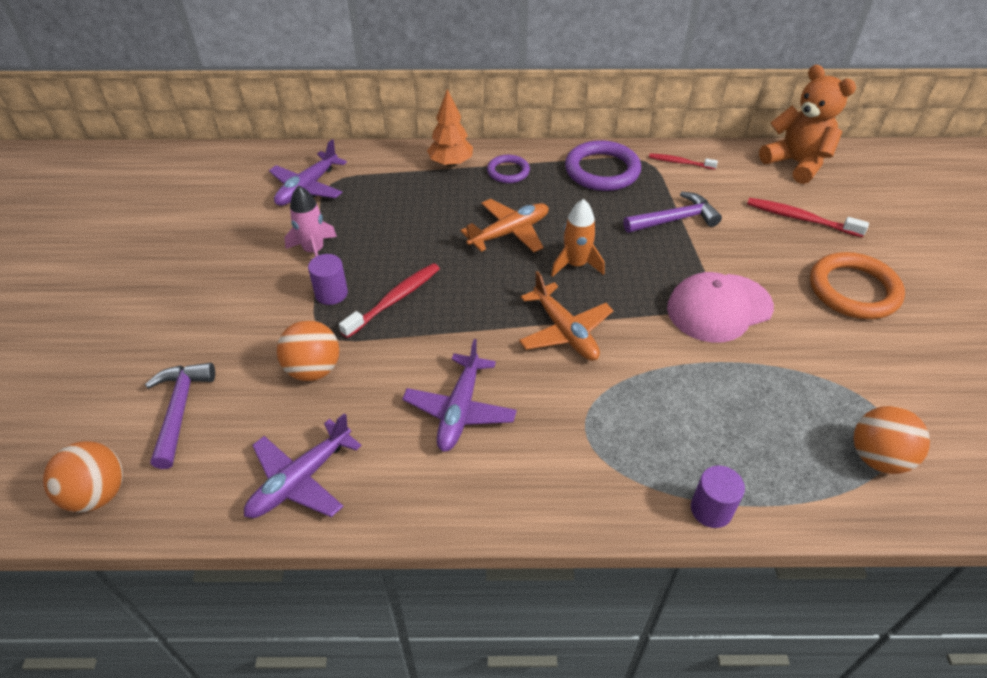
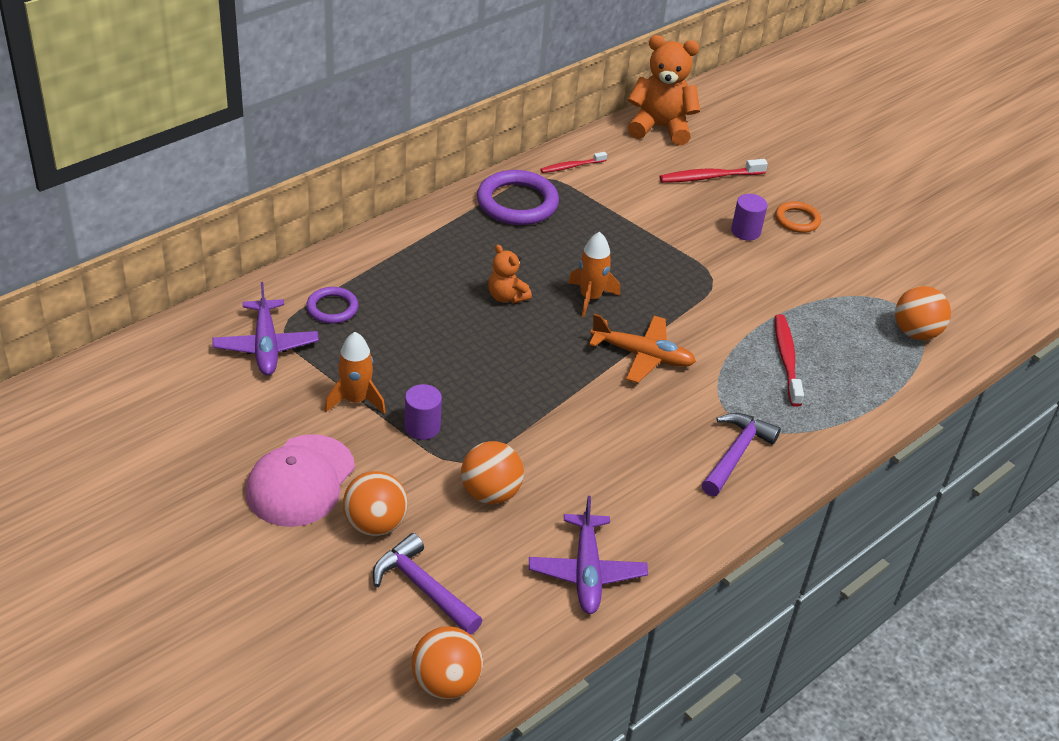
camera: 45 degrees left, 5 degrees down
pink rocket [284,185,337,257] -> orange rocket [325,332,386,414]
red toothbrush [339,263,440,338] -> red toothbrush moved to [775,314,804,407]
purple plane [402,339,517,452] -> none
orange tree [427,89,473,167] -> none
orange plane [461,199,549,252] -> orange teddy bear [488,245,532,304]
purple ring [487,155,530,183] -> purple ring moved to [306,287,358,324]
purple hammer [623,191,722,233] -> purple hammer moved to [701,413,781,496]
pink cap [667,272,774,343] -> pink cap moved to [246,434,355,527]
purple cylinder [691,466,745,528] -> purple cylinder moved to [731,194,767,241]
orange ring [810,252,905,319] -> orange ring [775,201,821,233], size x0.57
none -> orange ball [343,471,408,536]

